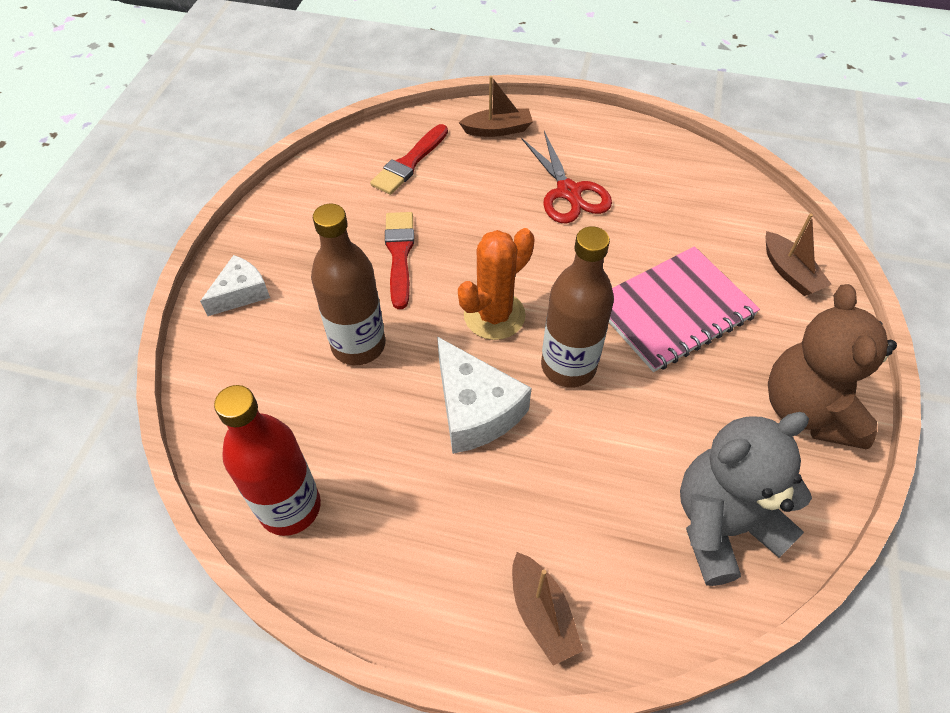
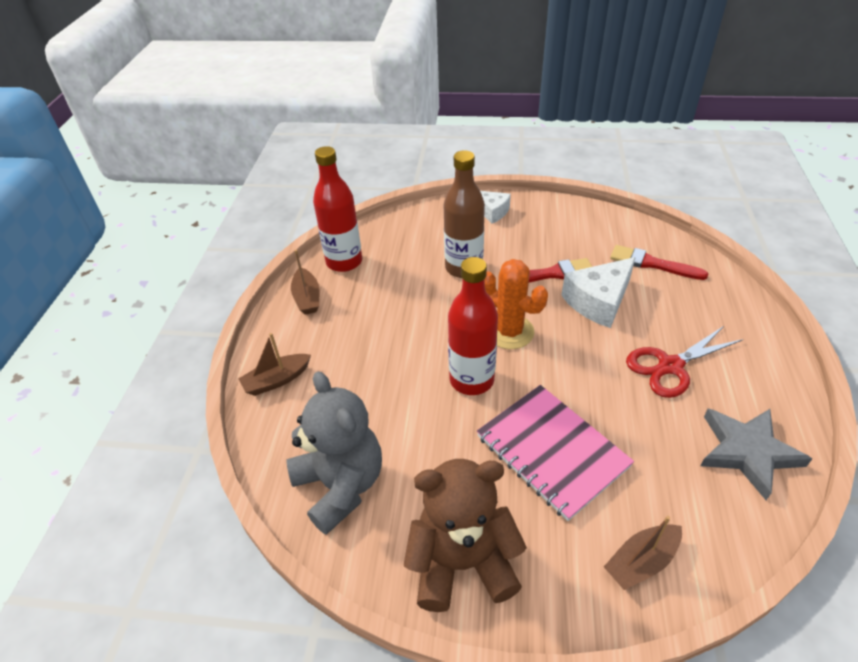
camera: 85 degrees right, 10 degrees down
white cheese [437,336,532,454] -> white cheese moved to [561,257,636,328]
brown boat [459,76,533,137] -> brown boat moved to [291,250,319,315]
brown bottle [541,227,614,388] -> red bottle [448,257,498,395]
none -> grey star [701,409,812,500]

